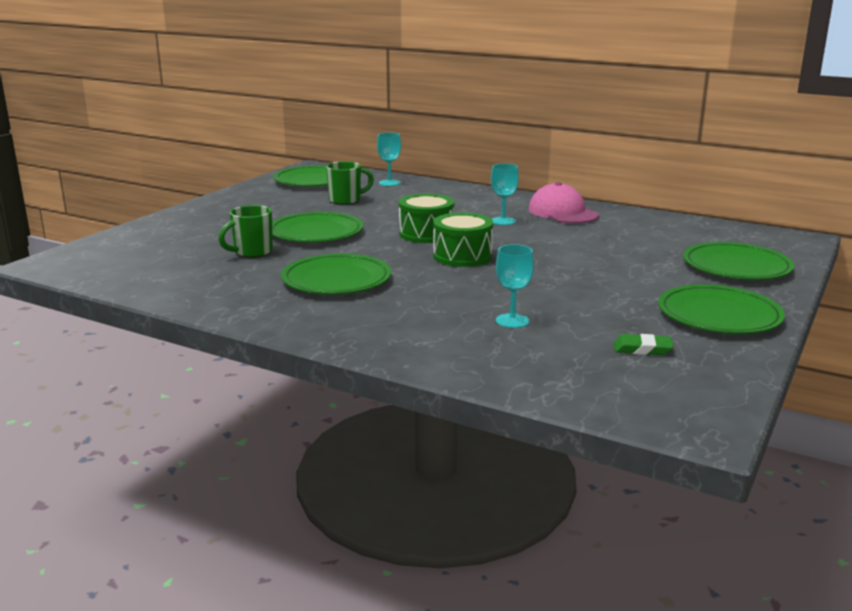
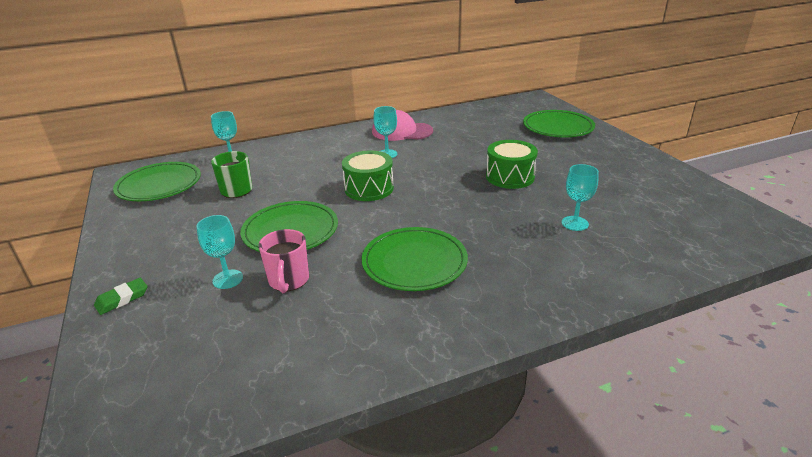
camera: 50 degrees left, 10 degrees up
green mug [218,205,273,258] -> pink mug [258,229,309,293]
green drum [433,213,493,267] -> green drum moved to [486,140,538,189]
green eraser [614,334,674,355] -> green eraser moved to [94,278,148,315]
green plate [658,285,785,334] -> none
none -> turquoise goblet [196,215,243,289]

